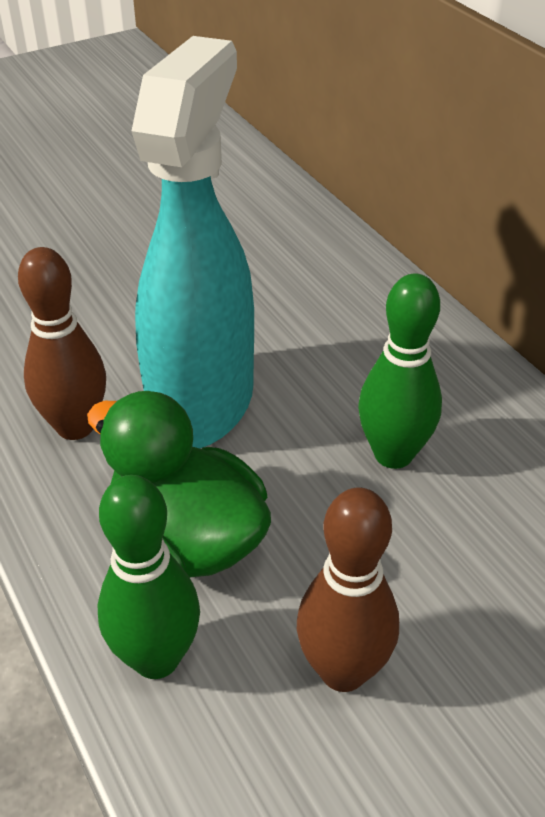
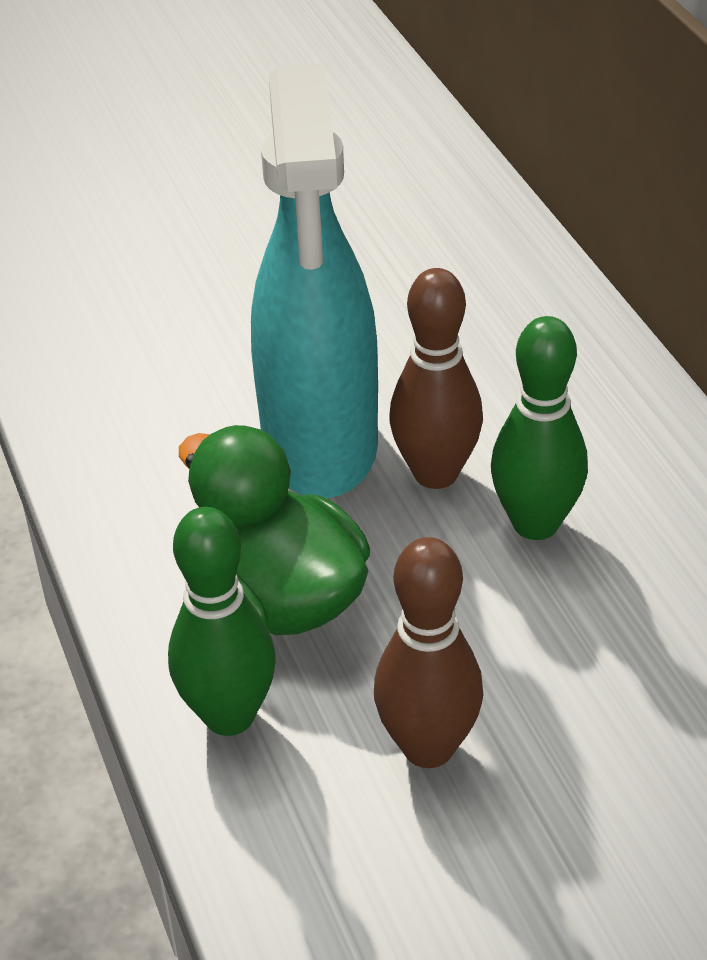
camera: 10 degrees right, 0 degrees up
brown bowling pin [18,247,106,440] -> brown bowling pin moved to [389,268,483,489]
turquoise spray bottle [132,36,254,448] -> turquoise spray bottle turned 150 degrees clockwise [251,63,378,498]

